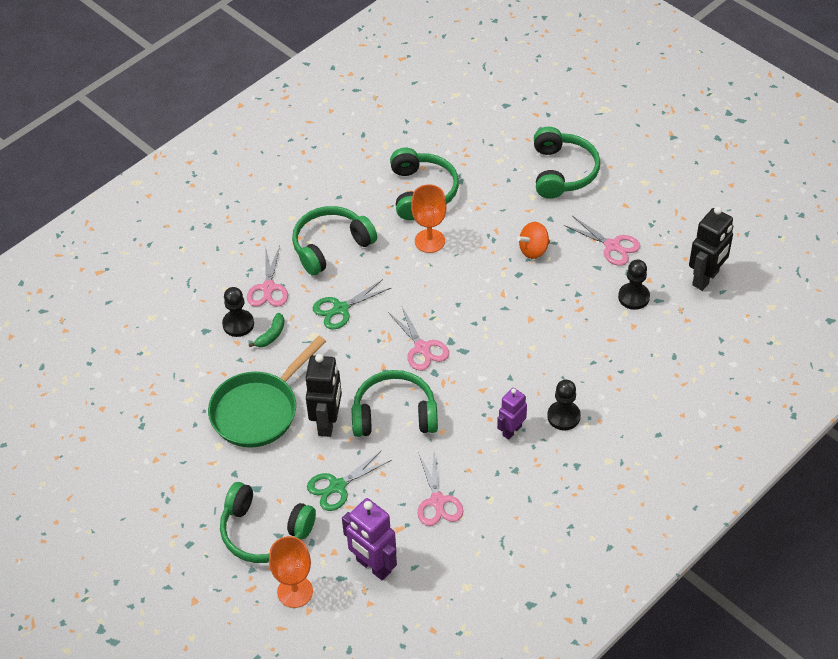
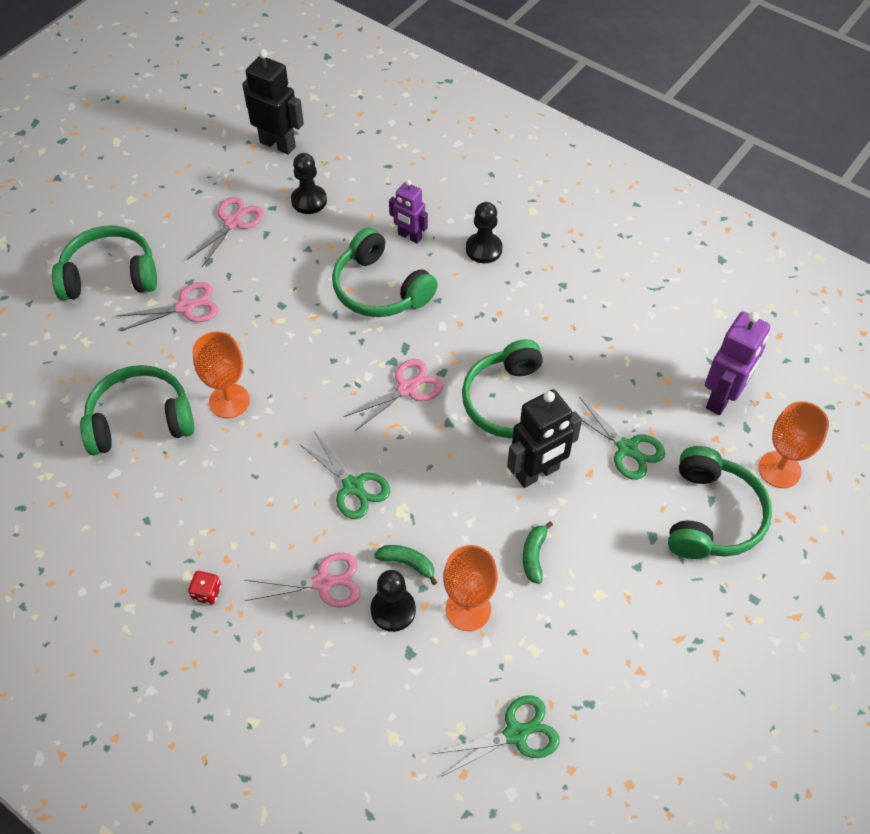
camera: 100 degrees left, 5 degrees up
green pan [208,336,326,448] -> green banana [523,521,553,584]
green headphones [292,206,377,276] -> green headphones moved to [332,228,438,317]
black robot [306,354,342,437] -> black robot turned 150 degrees clockwise [507,389,582,488]
pink scissors [418,452,463,526] -> pink scissors moved to [117,282,219,331]
purple robot [497,388,527,440] -> purple robot moved to [389,180,428,244]
orange spinning top [517,222,550,259] -> none
none -> red dice [188,571,221,605]
none -> green scissors [433,695,559,777]
none -> orange goblet [443,545,498,631]

